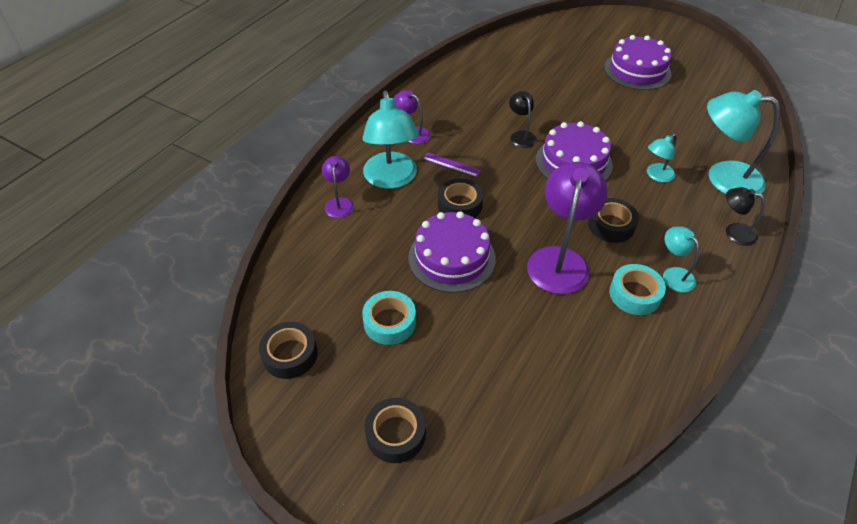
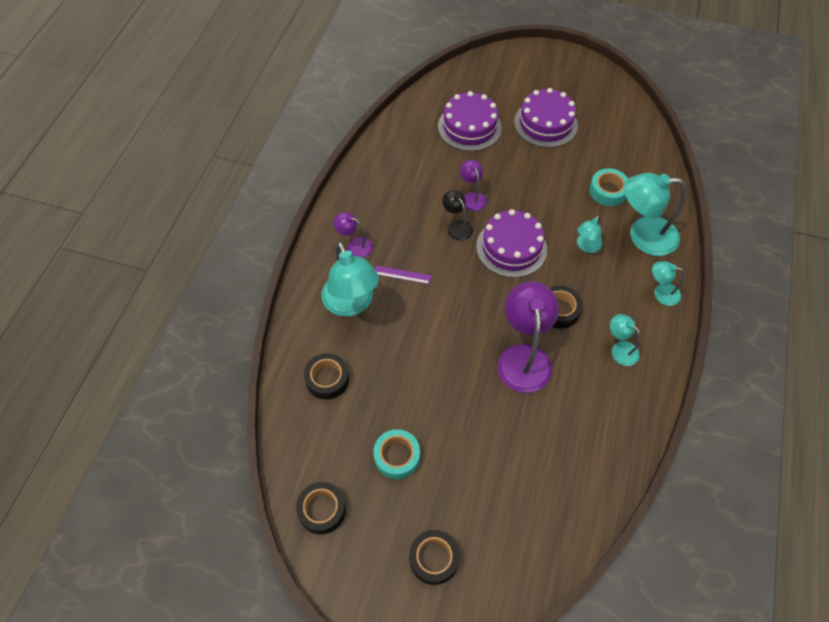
camera: 15 degrees left, 10 degrees up
purple lamp [322,156,354,218] -> purple lamp moved to [460,160,487,211]
purple cake [408,212,496,293] -> purple cake moved to [438,91,502,151]
black tape [438,179,483,218] -> black tape moved to [304,353,349,400]
turquoise tape [609,264,666,315] -> turquoise tape moved to [589,168,628,206]
black lamp [726,187,765,246] -> turquoise lamp [652,261,685,306]

